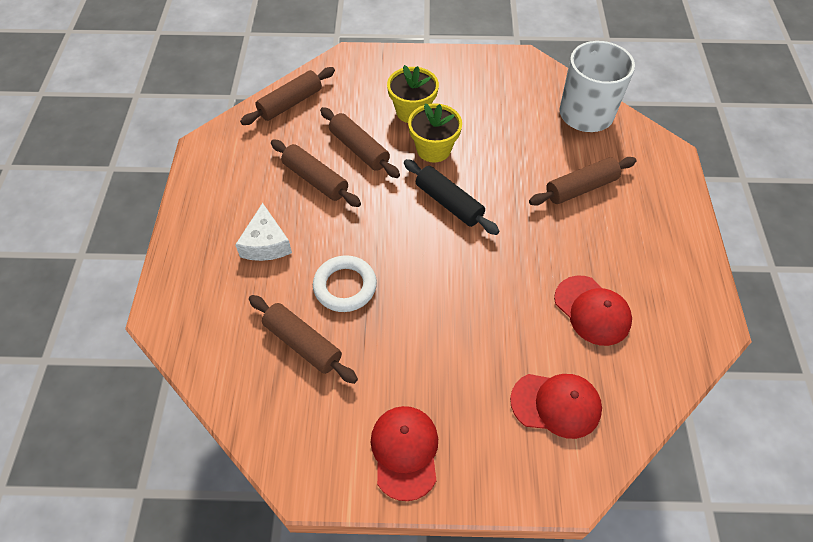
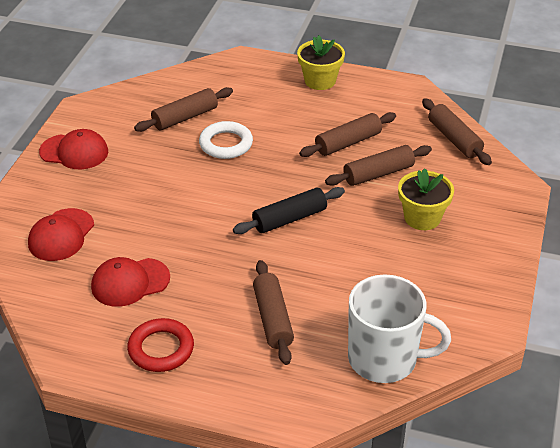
camera: 105 degrees right, 15 degrees down
white cheese [235,203,292,261] -> none
yellow flower pot [408,103,462,163] -> yellow flower pot moved to [297,35,345,90]
none -> red ring [127,318,194,372]

